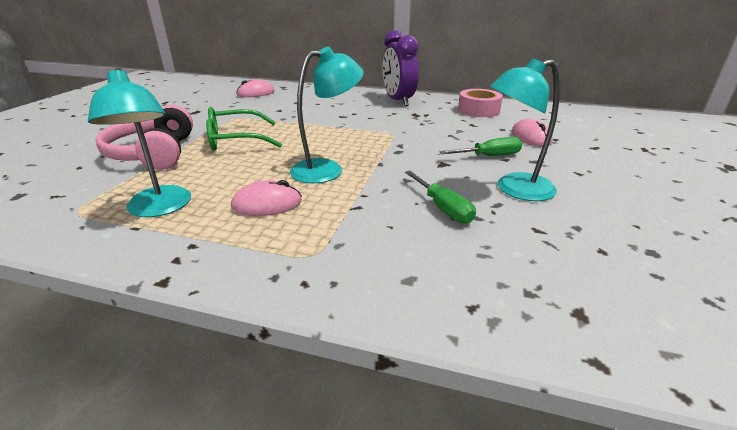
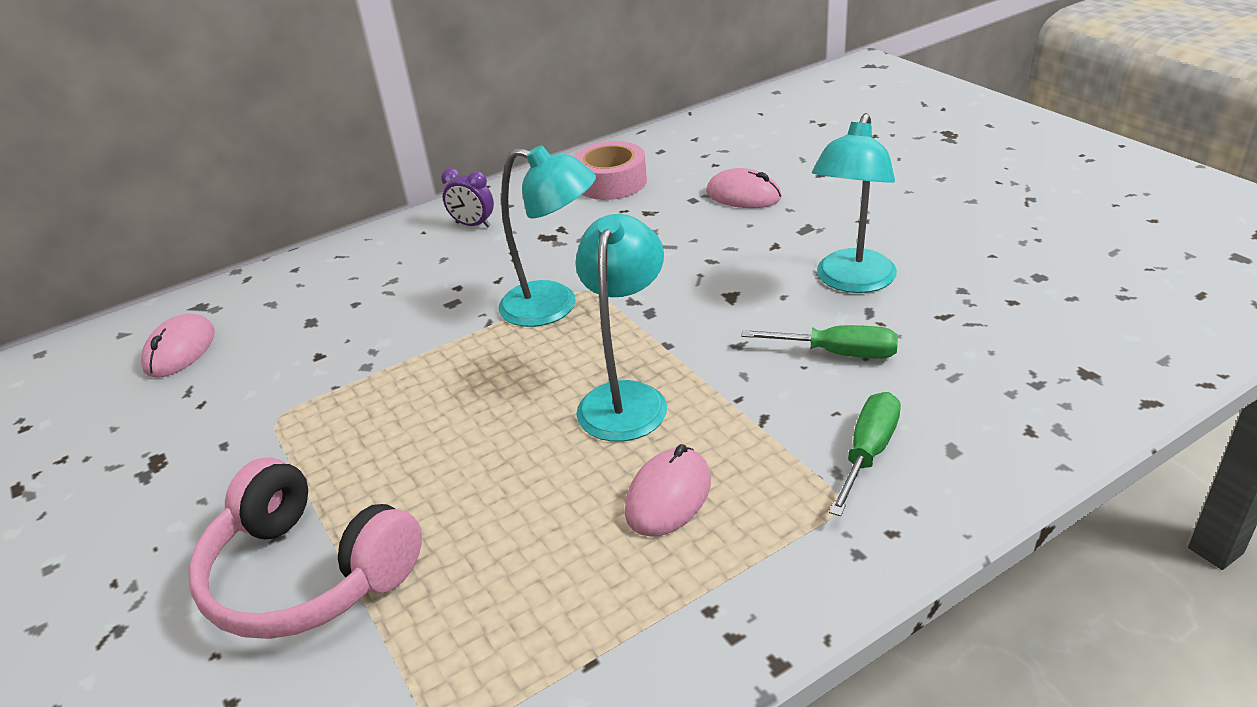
camera: 45 degrees left, 5 degrees up
turquoise lamp [88,68,191,217] -> turquoise lamp moved to [499,145,596,327]
green glasses [206,107,282,151] -> none
purple clock [383,30,419,106] -> purple clock [441,168,494,227], size x0.49
green screwdriver [440,137,522,156] -> green screwdriver moved to [829,392,901,516]

